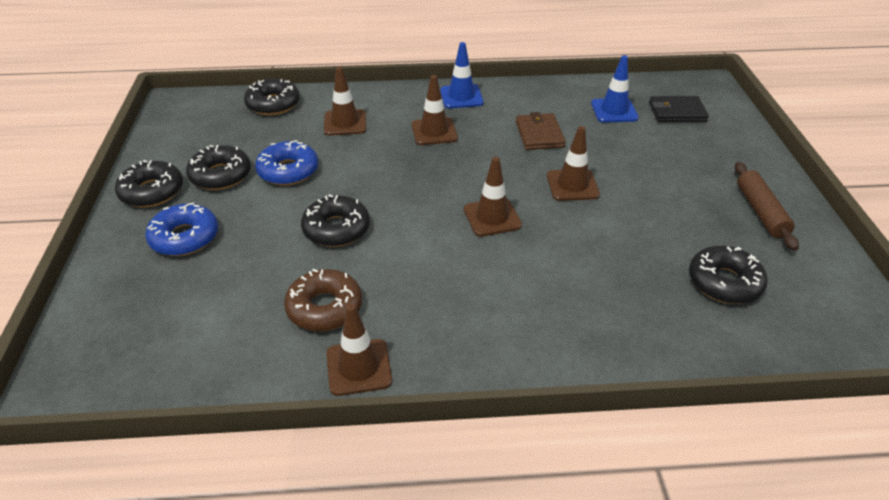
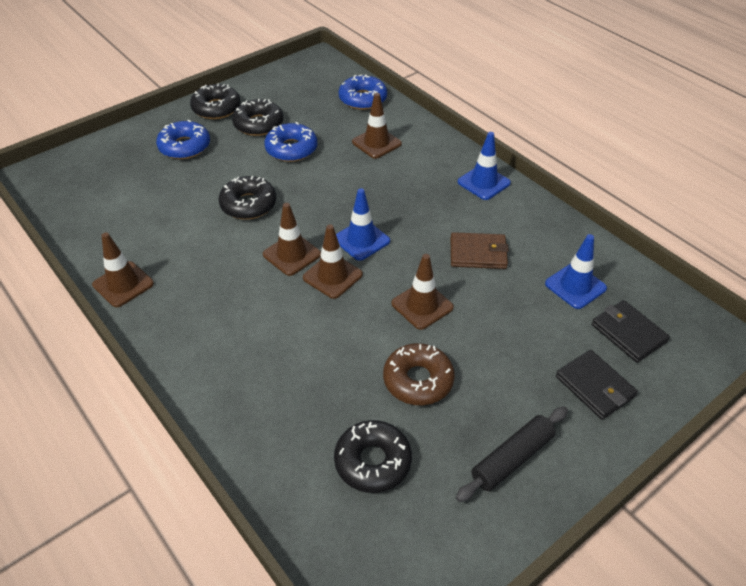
camera: 55 degrees right, 5 degrees up
black donut [244,79,300,115] -> blue donut [339,74,387,110]
brown donut [284,269,362,331] -> brown donut moved to [383,343,455,405]
brown traffic cone [411,75,458,145] -> brown traffic cone moved to [263,203,321,276]
brown wallet [516,112,566,150] -> brown wallet turned 45 degrees clockwise [451,232,509,269]
brown rolling pin [735,162,799,251] -> black rolling pin [456,407,568,502]
none -> blue traffic cone [336,188,390,261]
none -> black wallet [556,350,638,420]

